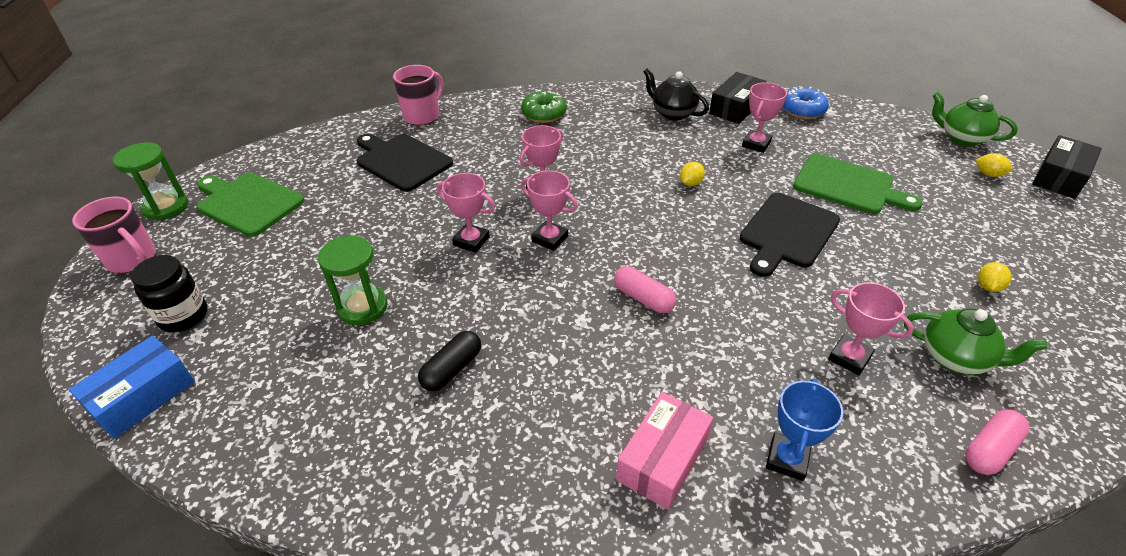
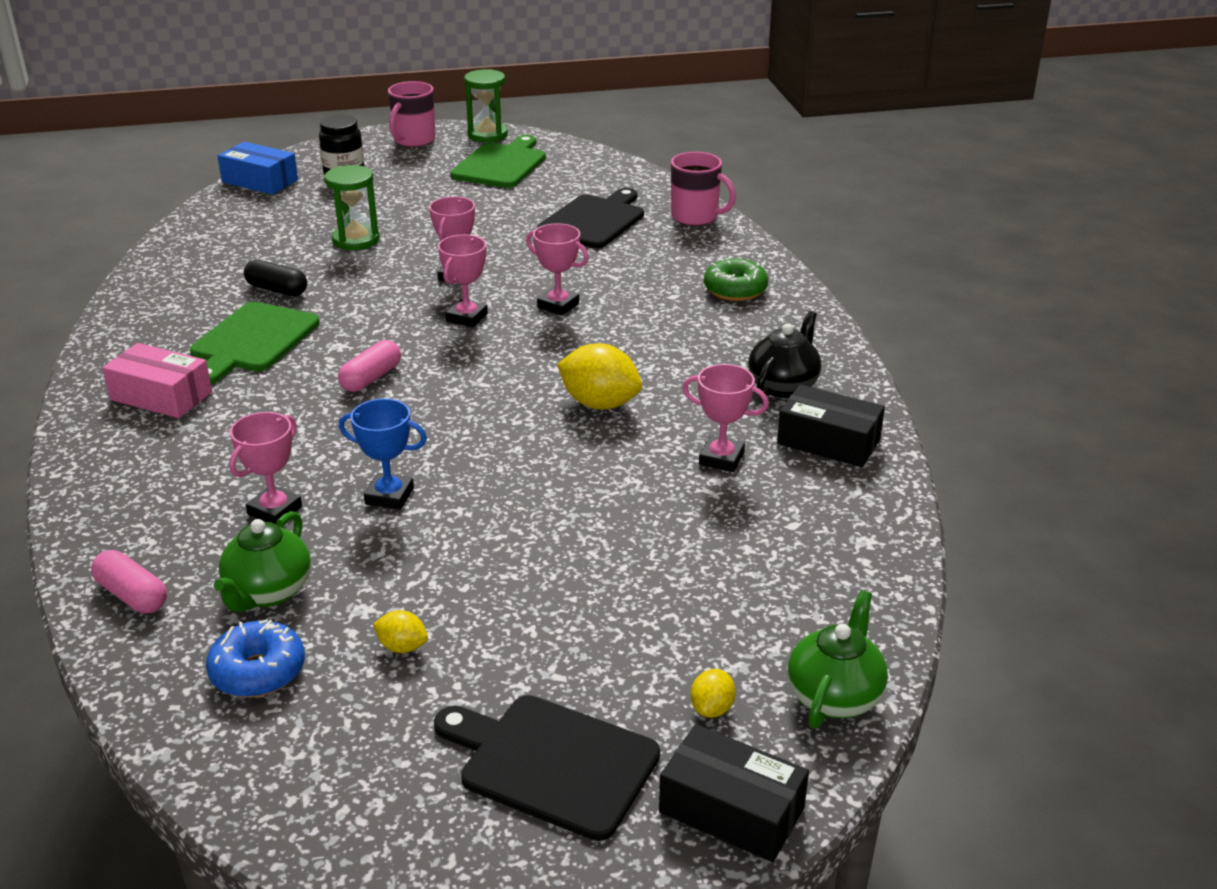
camera: 80 degrees right, 10 degrees down
yellow lemon [680,162,705,186] -> yellow lemon [557,343,642,410], size x1.98
black cutting board [740,193,840,277] -> black cutting board moved to [434,695,660,841]
blue trophy [766,379,843,481] -> blue trophy moved to [339,398,427,510]
blue donut [782,86,829,119] -> blue donut moved to [206,619,305,697]
green cutting board [793,154,923,214] -> green cutting board moved to [190,302,320,385]

